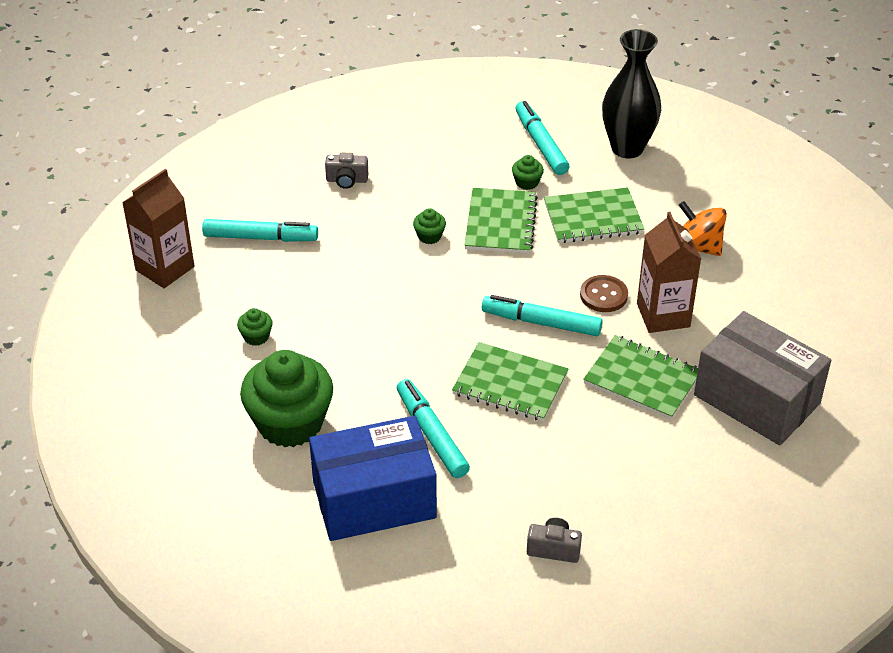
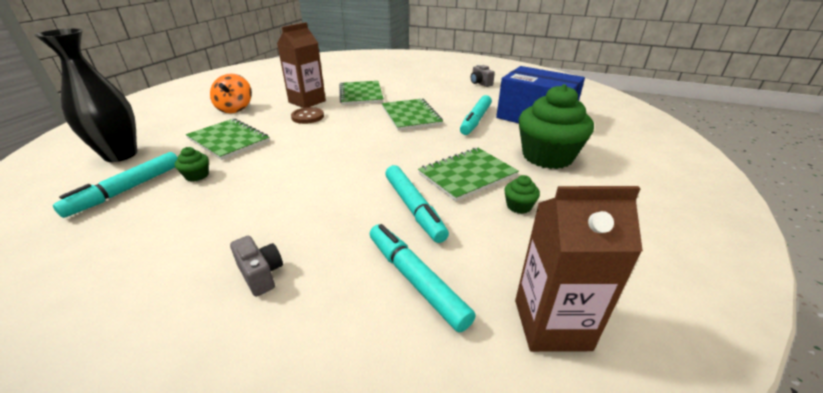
camera: 130 degrees left, 10 degrees down
green cupcake [413,208,446,244] -> none
green notebook [465,188,538,254] -> green notebook moved to [418,148,519,201]
turquoise marker [482,295,603,336] -> turquoise marker moved to [385,165,449,243]
grey box [694,311,831,445] -> none

